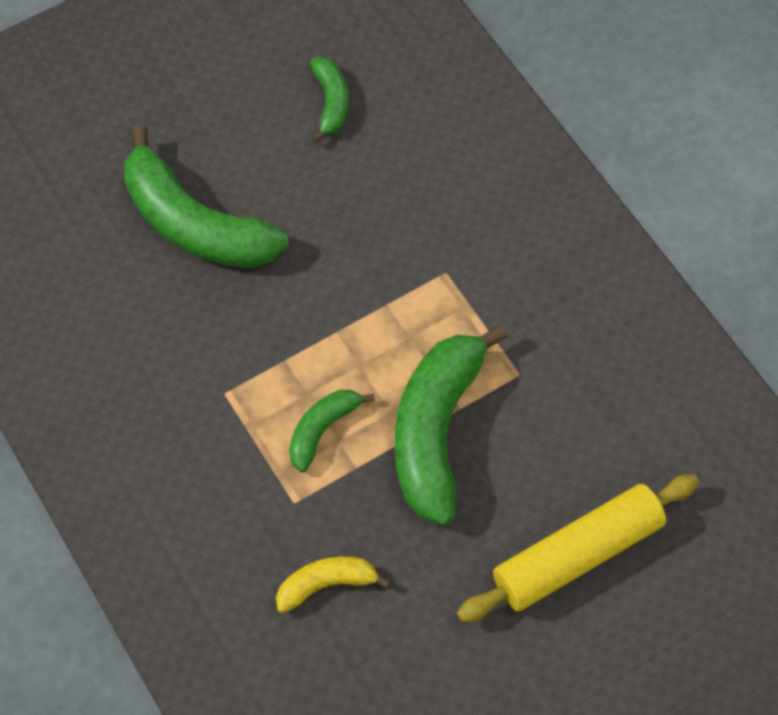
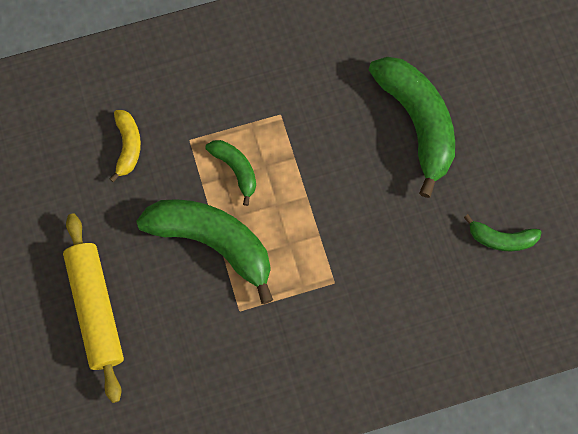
camera: 105 degrees right, 10 degrees up
green banana [124,125,289,268] -> green banana turned 105 degrees clockwise [369,57,455,198]

